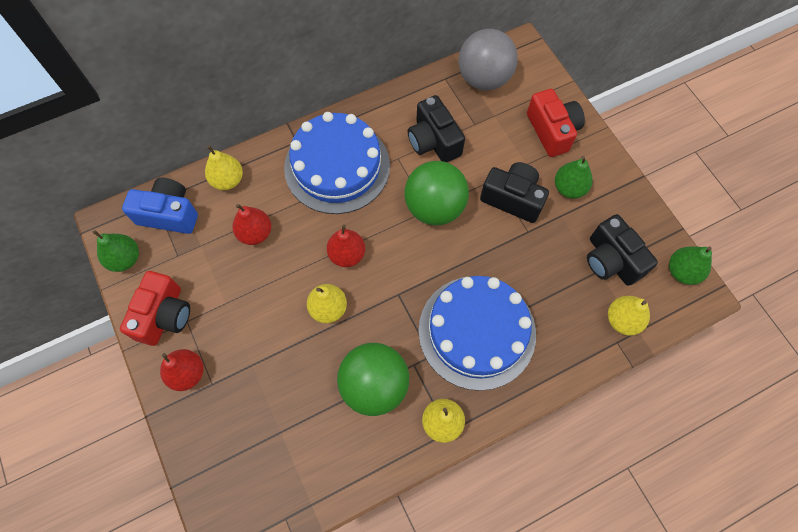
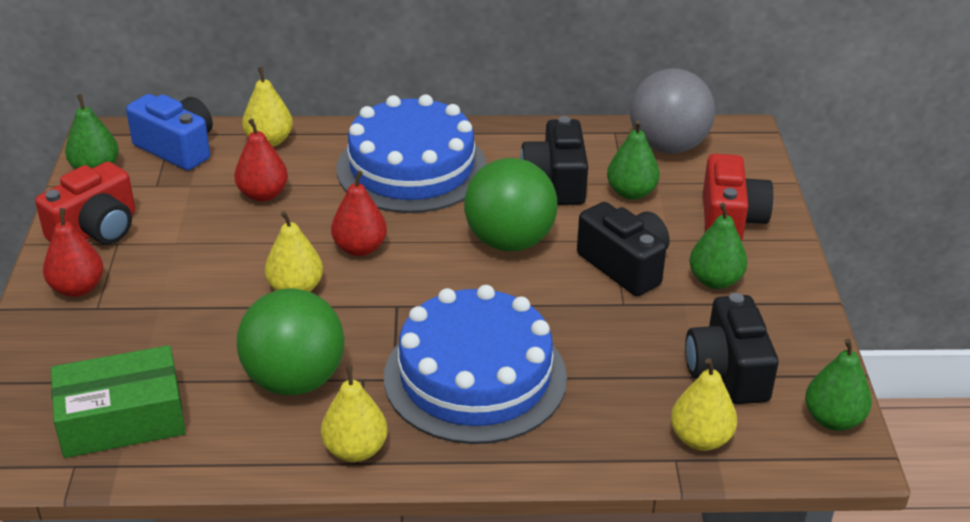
camera: 25 degrees right, 30 degrees down
none -> green box [51,345,186,458]
none -> green pear [607,120,660,200]

